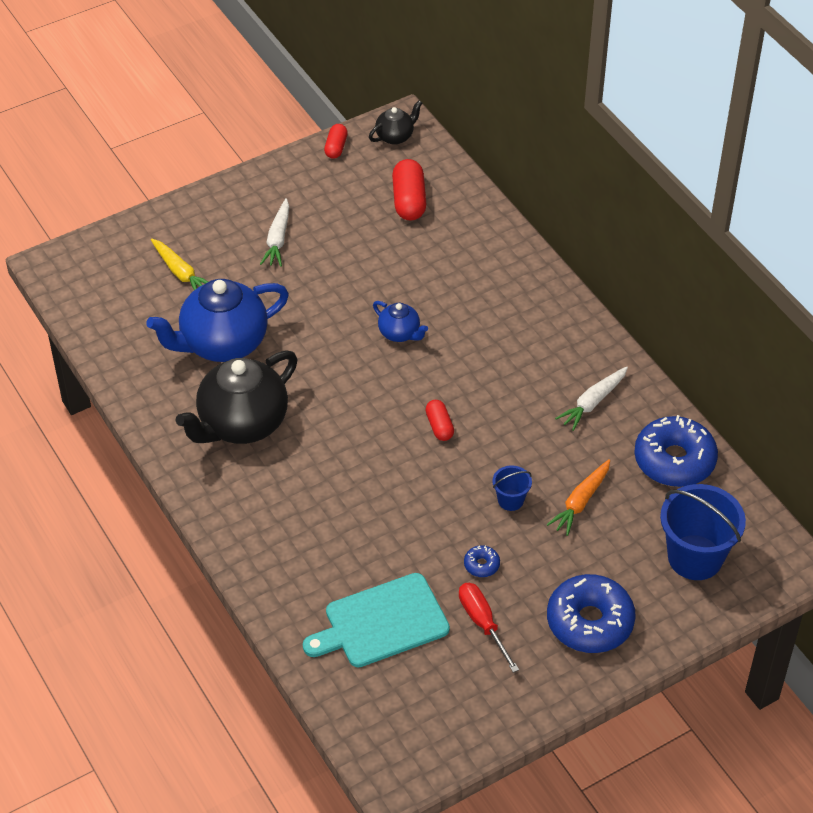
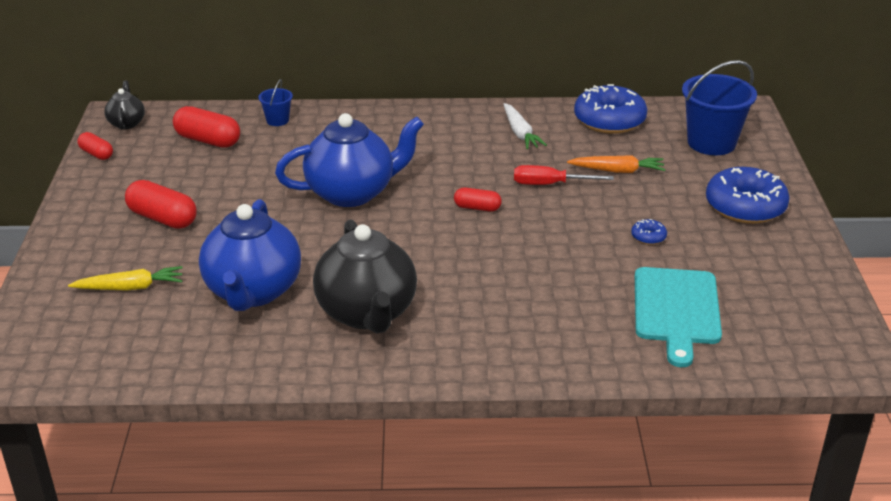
camera: 60 degrees left, 15 degrees down
white carrot [260,198,289,267] -> red capsule [125,180,197,229]
blue teapot [373,301,428,342] -> blue teapot [275,113,424,207], size x2.08
red screwdriver [459,583,519,673] -> red screwdriver moved to [514,165,614,185]
blue bucket [492,465,532,511] -> blue bucket moved to [258,79,293,126]
orange carrot [547,459,610,536] -> orange carrot turned 60 degrees counterclockwise [567,155,666,173]

